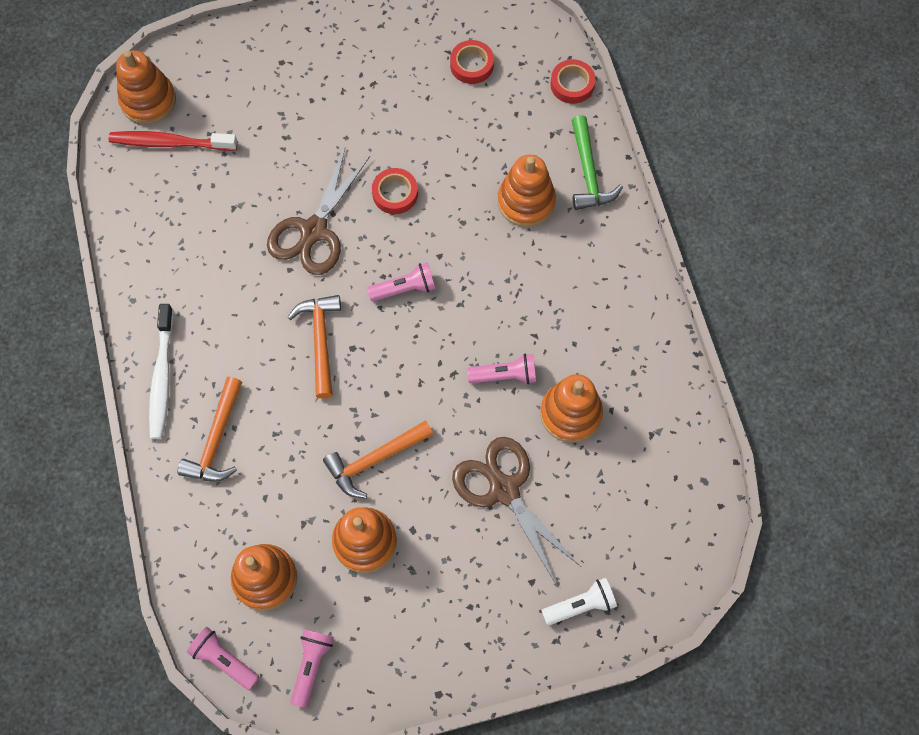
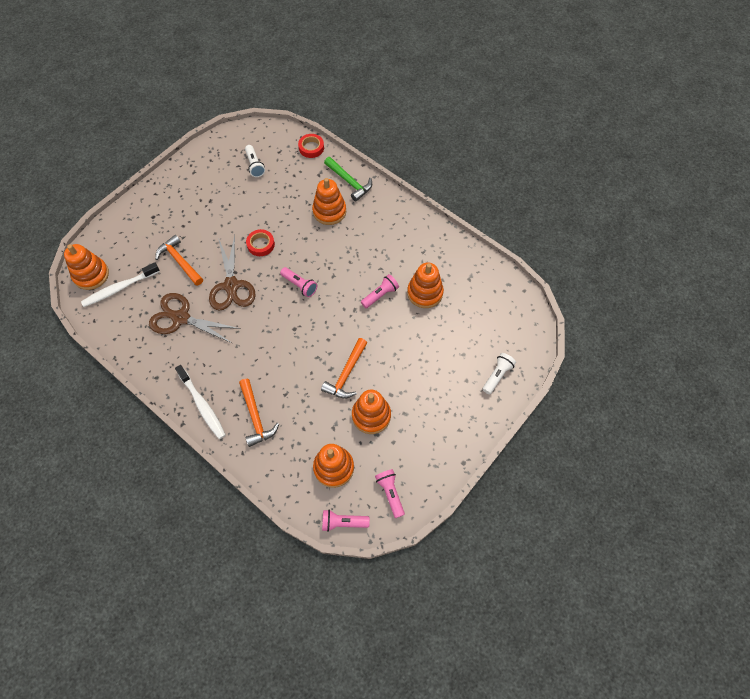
camera: 35 degrees left, 5 degrees down
red toothbrush [109,131,237,151] -> white toothbrush [81,262,160,307]
orange hammer [288,295,341,399] -> orange hammer moved to [155,235,203,286]
pink flashlight [367,262,436,302] -> pink flashlight turned 90 degrees clockwise [280,267,317,297]
red tape [450,40,494,84] -> white flashlight [245,145,265,177]
brown scissors [452,437,581,584] -> brown scissors moved to [149,293,241,344]

